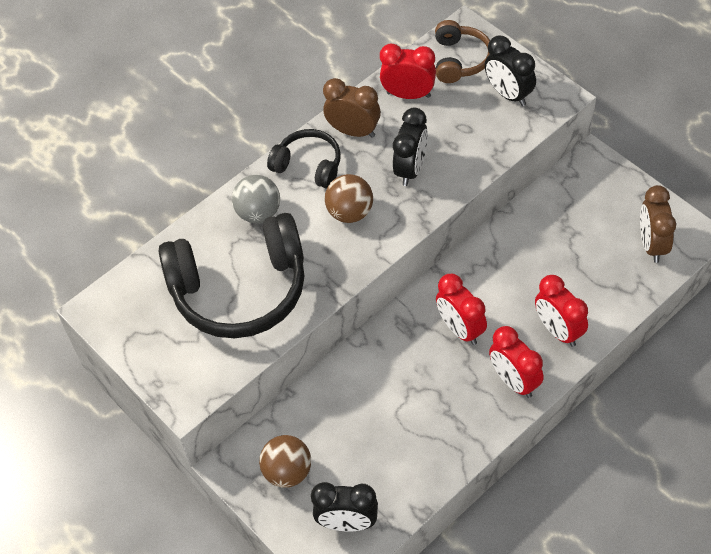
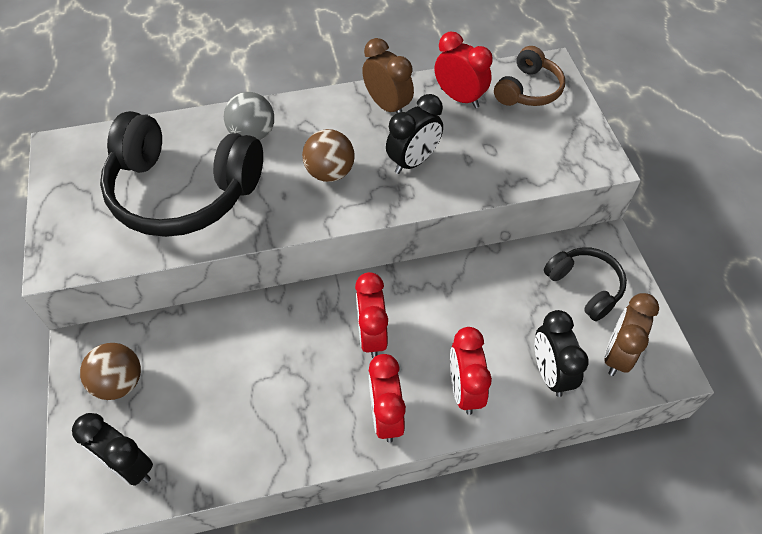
camera: 25 degrees right, 0 degrees up
black headphones [267,129,341,189] -> black headphones moved to [544,247,627,321]
black clock [485,36,536,106] -> black clock moved to [535,310,588,397]

